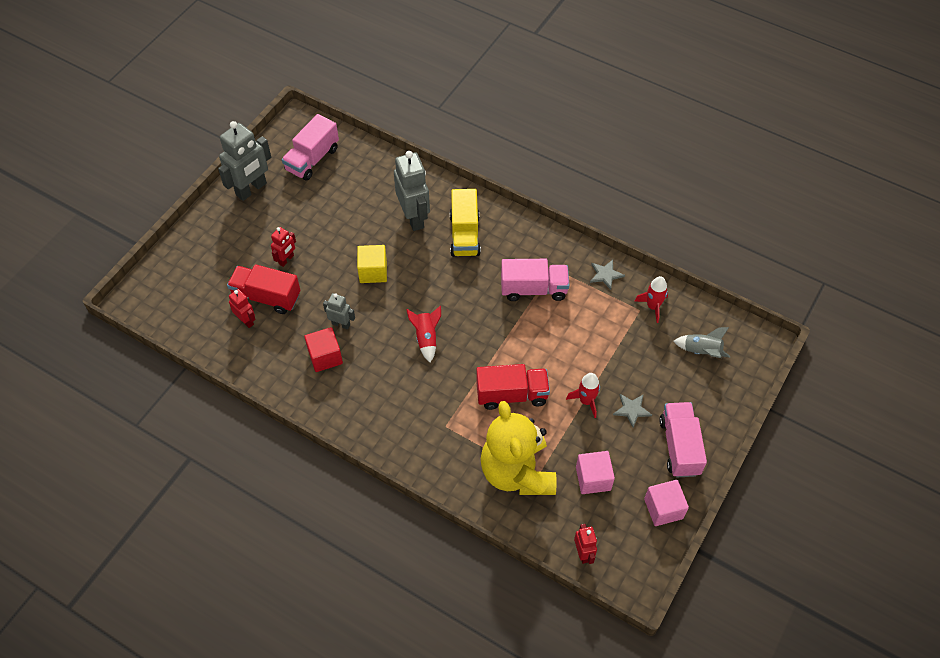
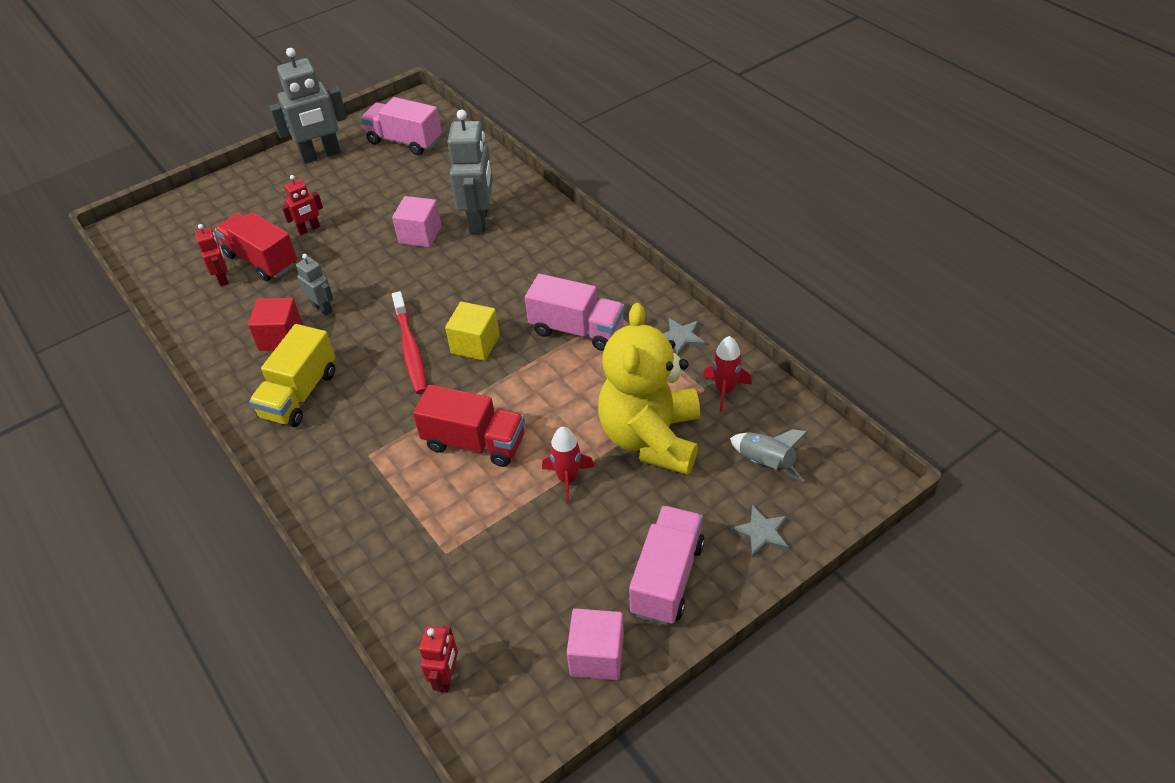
camera: 25 degrees right, 10 degrees down
pink truck [282,114,339,181] -> pink truck turned 60 degrees clockwise [361,97,442,155]
yellow cube [357,245,387,283] -> yellow cube moved to [445,302,500,361]
red rocket [406,305,441,362] -> red toothbrush [392,291,427,394]
yellow truck [450,189,481,257] -> yellow truck moved to [249,324,335,427]
yellow teddy bear [481,401,557,495] -> yellow teddy bear moved to [598,303,700,475]
pink cube [576,451,615,494] -> pink cube moved to [392,196,441,247]
grey star [613,394,652,427] -> grey star moved to [730,505,789,558]

